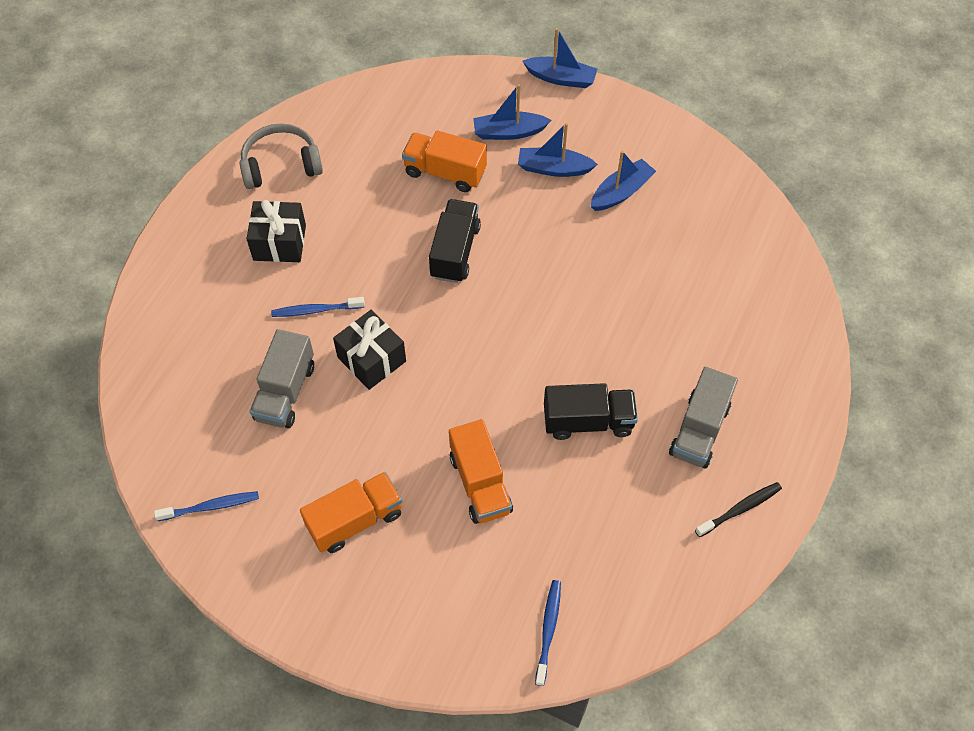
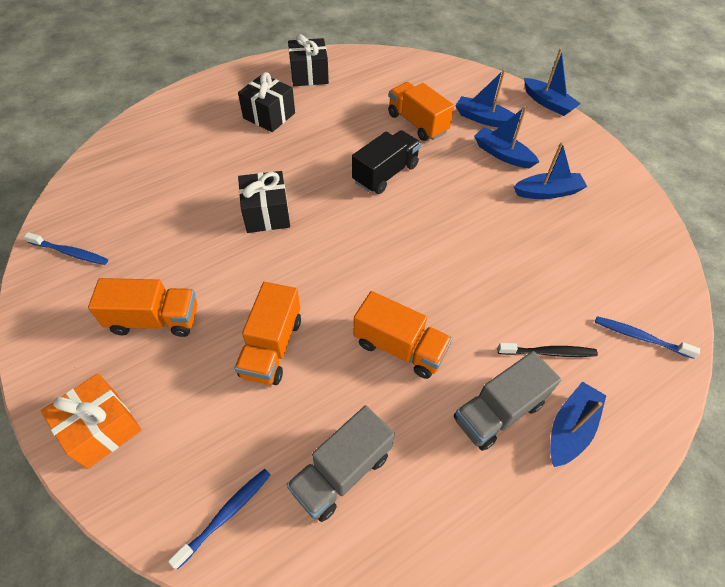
camera: 30 degrees right, 5 degrees down
grey headphones [239,123,323,189] -> black gift [288,34,329,86]
grey truck [250,329,314,428] -> grey truck moved to [287,405,395,522]
blue toothbrush [271,297,365,317] -> blue toothbrush moved to [595,316,700,359]
black truck [544,383,638,440] -> orange truck [354,291,452,379]
black toothbrush [695,482,782,537] -> black toothbrush moved to [497,343,598,357]
none -> orange gift [41,374,141,469]
none -> blue boat [550,382,606,467]

